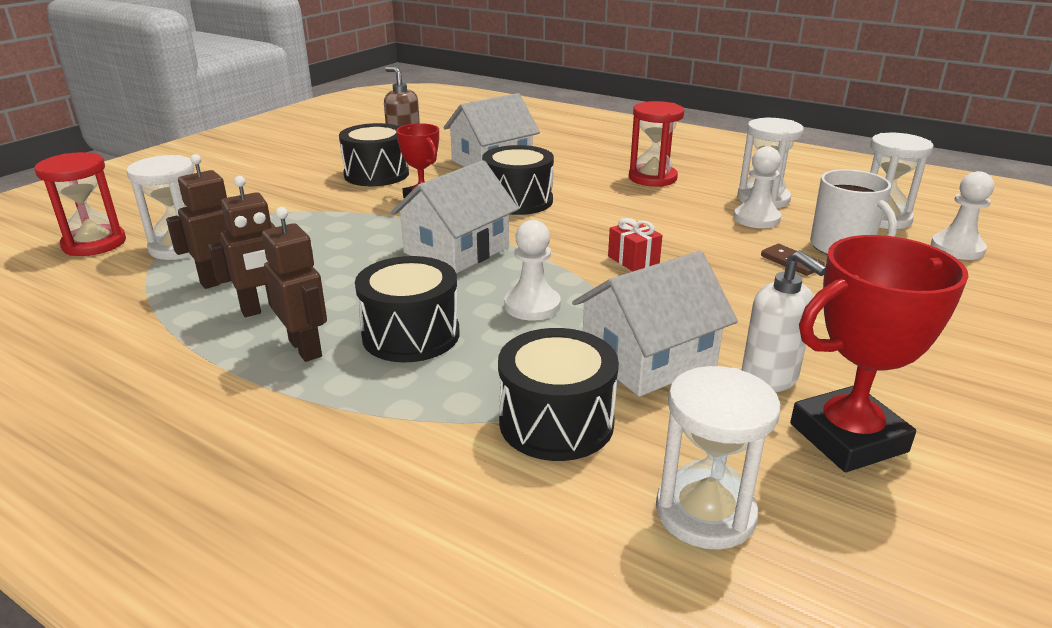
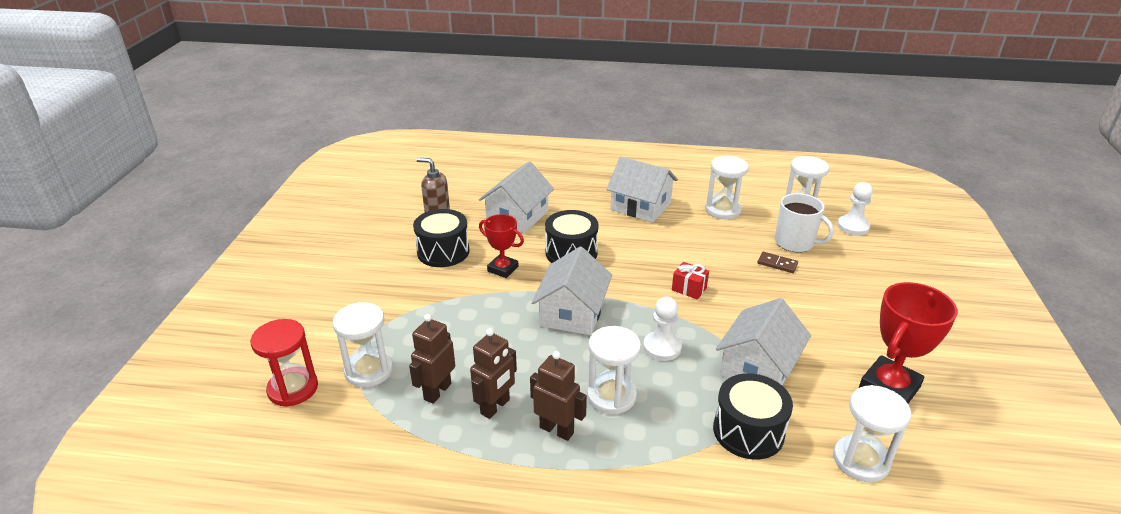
camera: 25 degrees left, 5 degrees up
black drum [355,256,460,362] -> white hourglass [587,326,641,414]
red hourglass [629,101,684,187] -> white house [606,156,678,223]
white pawn [734,146,781,228] -> none
white soap dispenser [742,250,826,392] -> none

